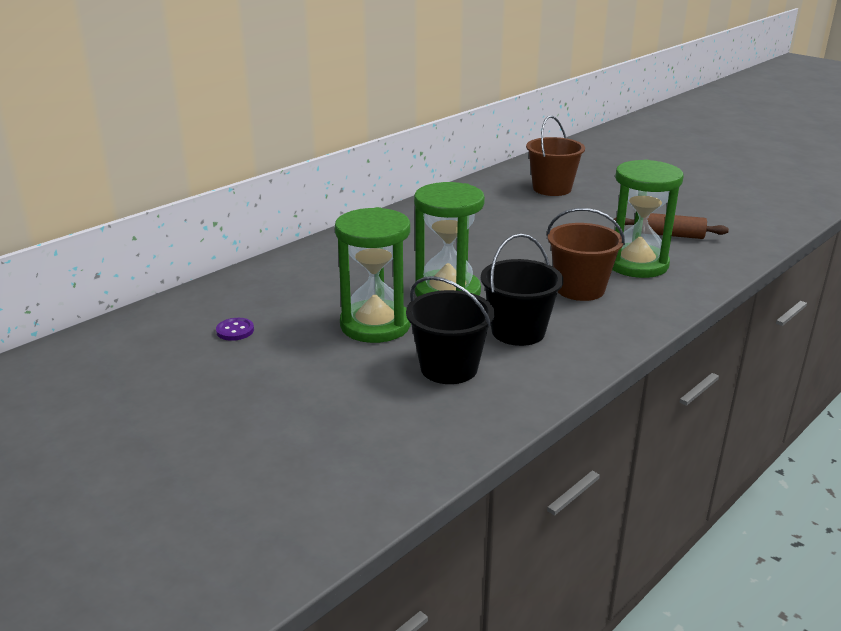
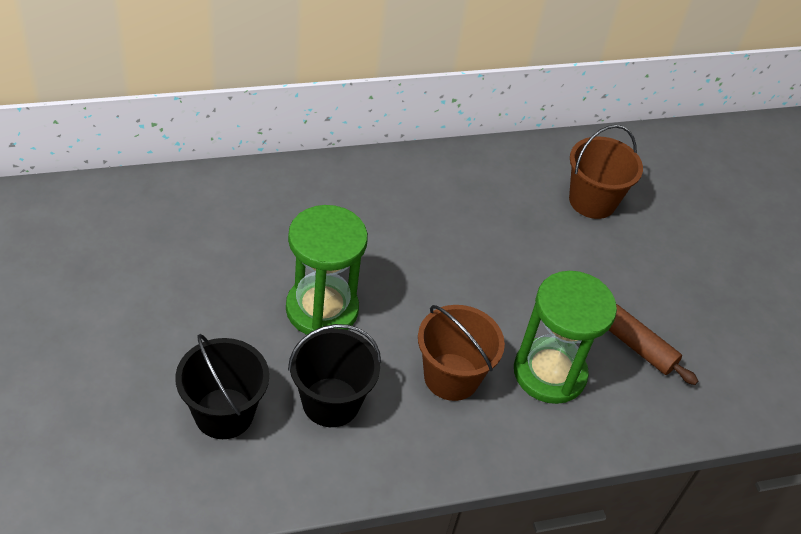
camera: 25 degrees right, 20 degrees up
purple button [216,318,254,341] -> none
green hourglass [335,207,411,343] -> none

